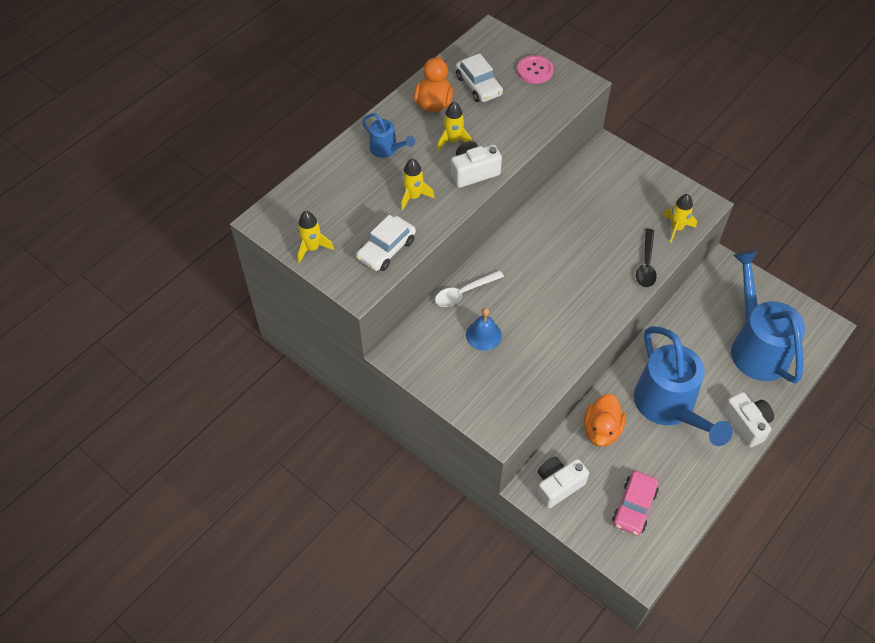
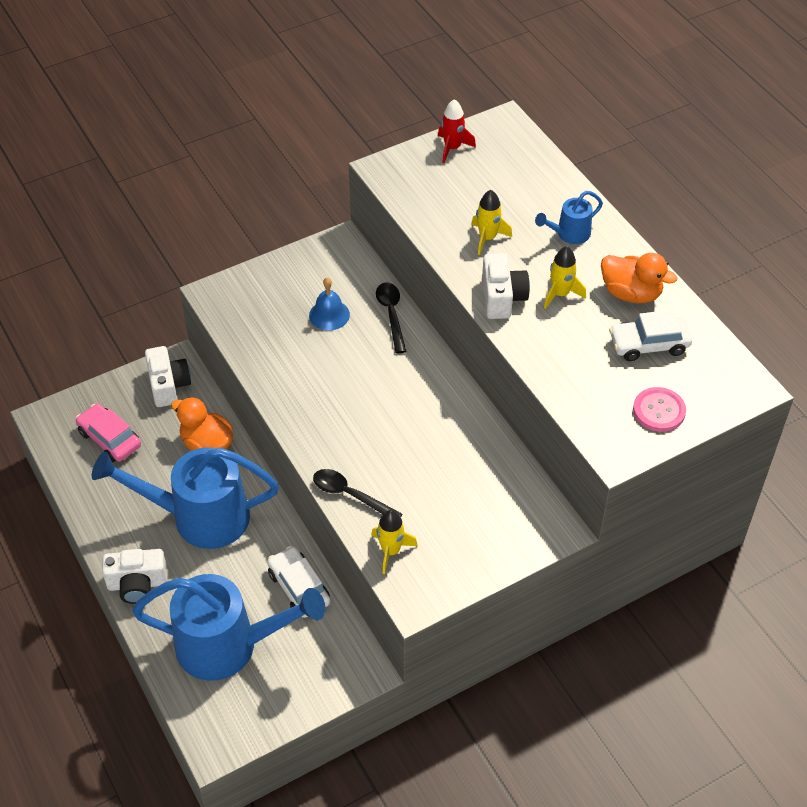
camera: 110 degrees right, 5 degrees down
yellow rocket [297,211,334,263] -> red rocket [438,99,476,163]
white car [356,215,416,271] -> white car moved to [267,546,330,618]
white spoon [435,270,504,307] -> black spoon [376,283,406,353]

